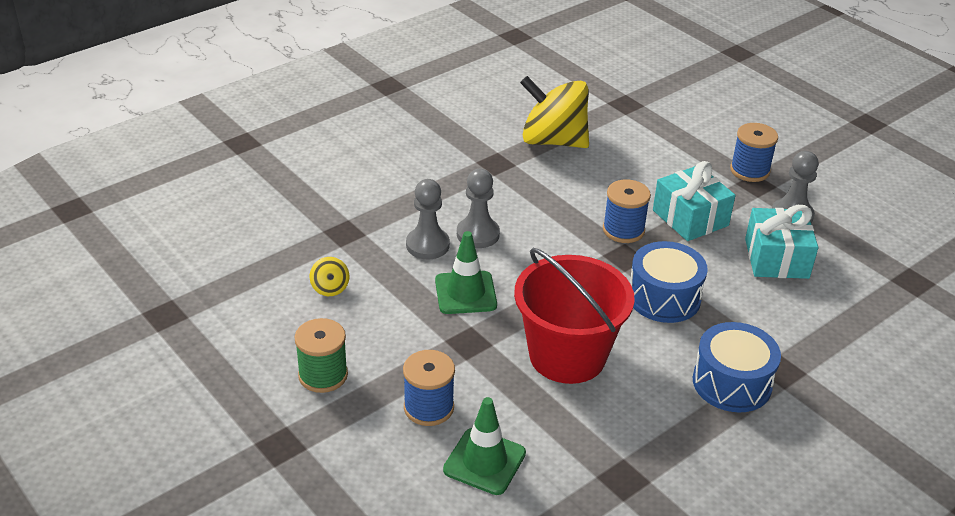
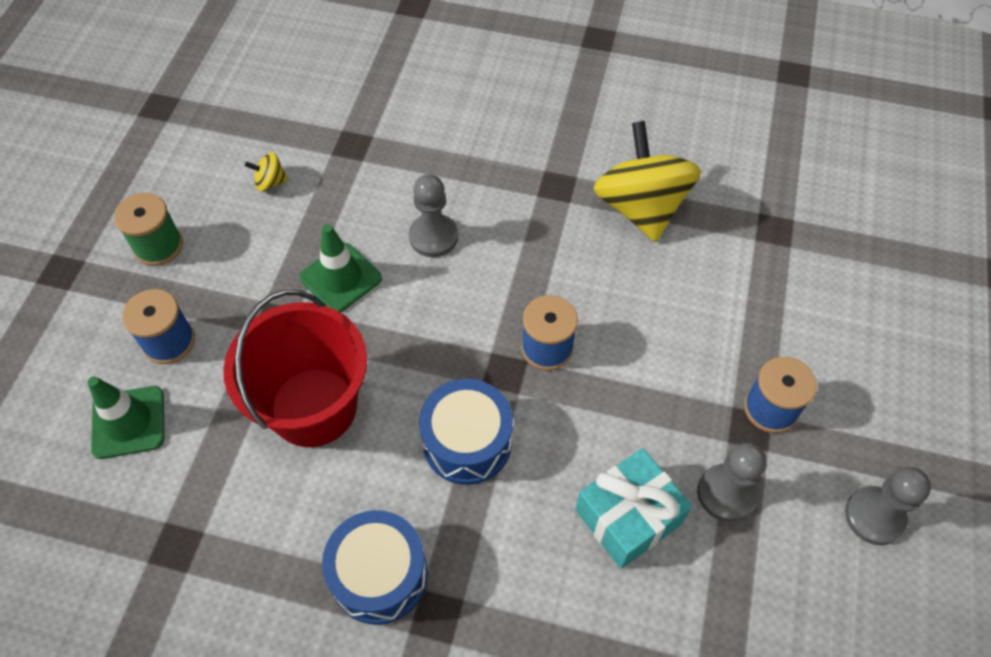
camera: 55 degrees right, 20 degrees up
yellow spinning top [310,257,349,296] -> yellow spinning top turned 45 degrees clockwise [245,152,288,191]
grey pawn [406,179,450,259] -> grey pawn moved to [845,467,931,545]
turquoise gift [653,161,735,241] -> none

